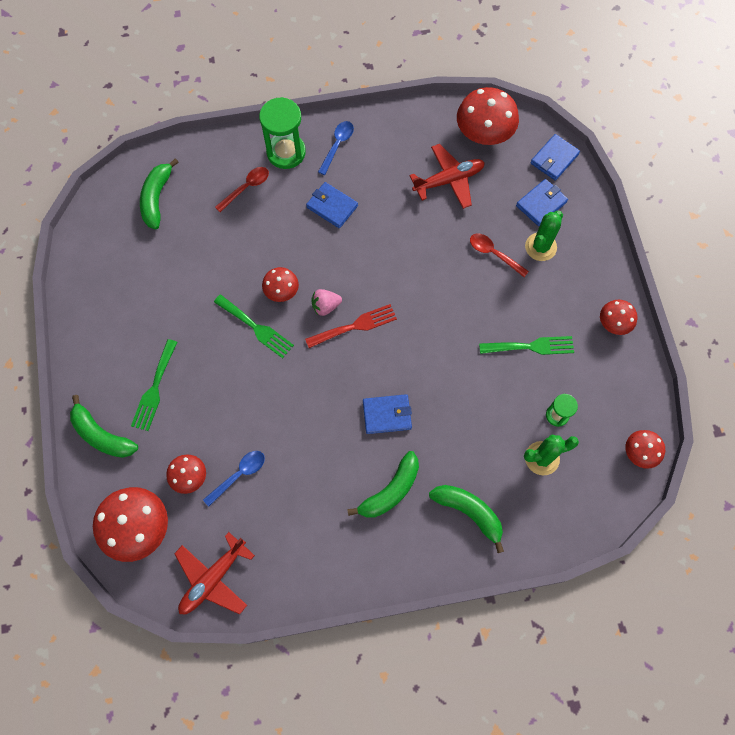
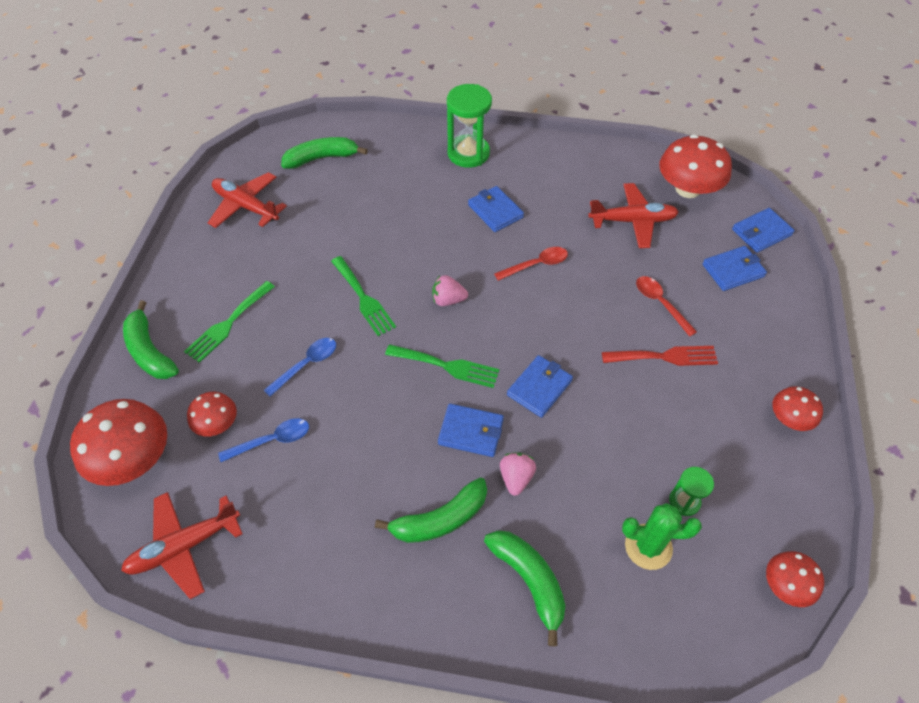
camera: 20 degrees right, 15 degrees down
green banana [140,158,179,229] -> green banana turned 45 degrees clockwise [281,137,368,169]
red spoon [215,167,269,212] -> red spoon moved to [494,247,568,281]
red mushroom [262,267,299,302] -> none
red fork [305,304,397,348] -> red fork moved to [602,346,718,366]
blue spoon [318,121,354,175] -> blue spoon moved to [264,338,336,397]
green fork [479,336,574,355] -> green fork moved to [385,344,500,388]
green cactus [525,211,563,261] -> none
none -> red plane [208,172,287,228]
none -> pink strawberry [500,452,536,496]
none -> blue wallet [507,355,573,418]

